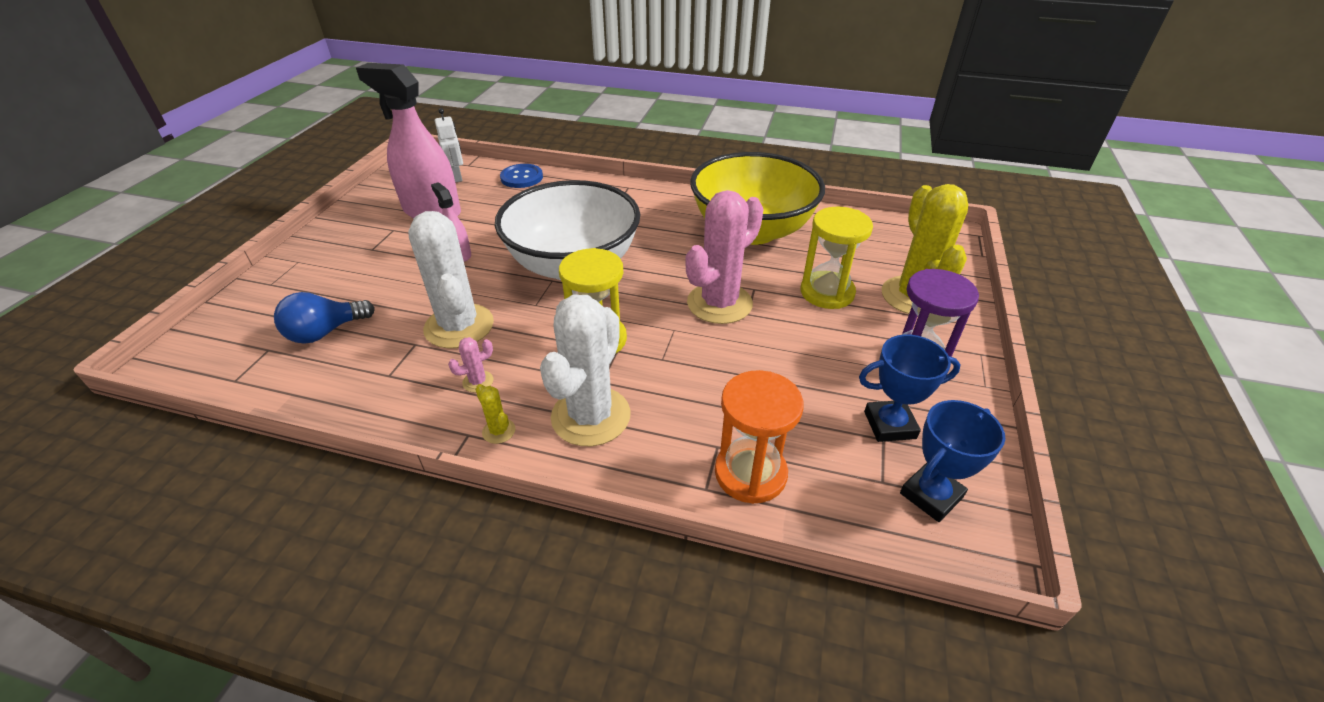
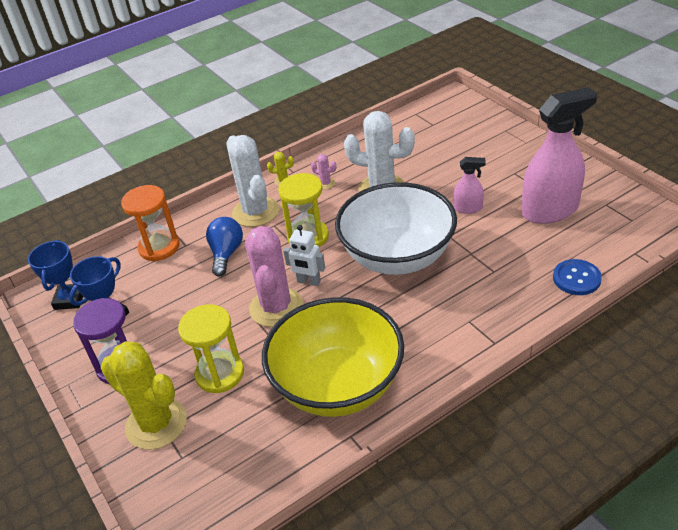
camera: 135 degrees right, 0 degrees up
blue light bulb [274,292,375,344] -> blue light bulb moved to [206,217,243,277]
white robot [435,108,463,182] -> white robot moved to [283,225,325,286]
pink cactus [448,337,493,393] -> pink cactus turned 75 degrees counterclockwise [311,154,336,189]

